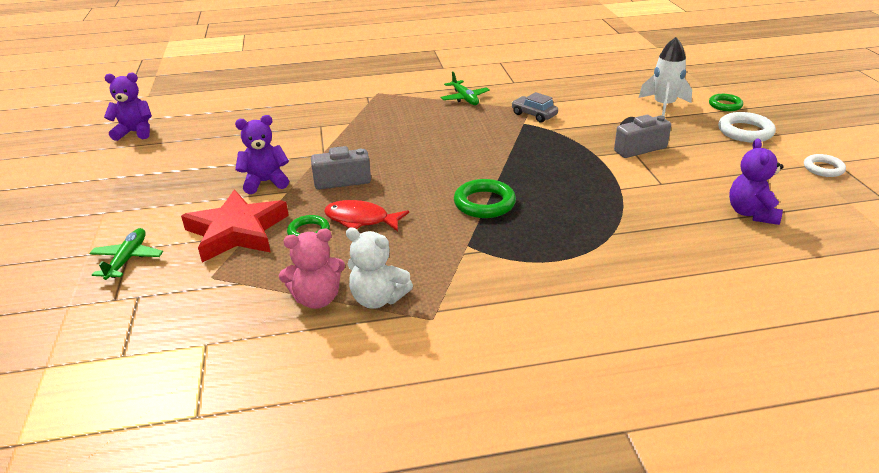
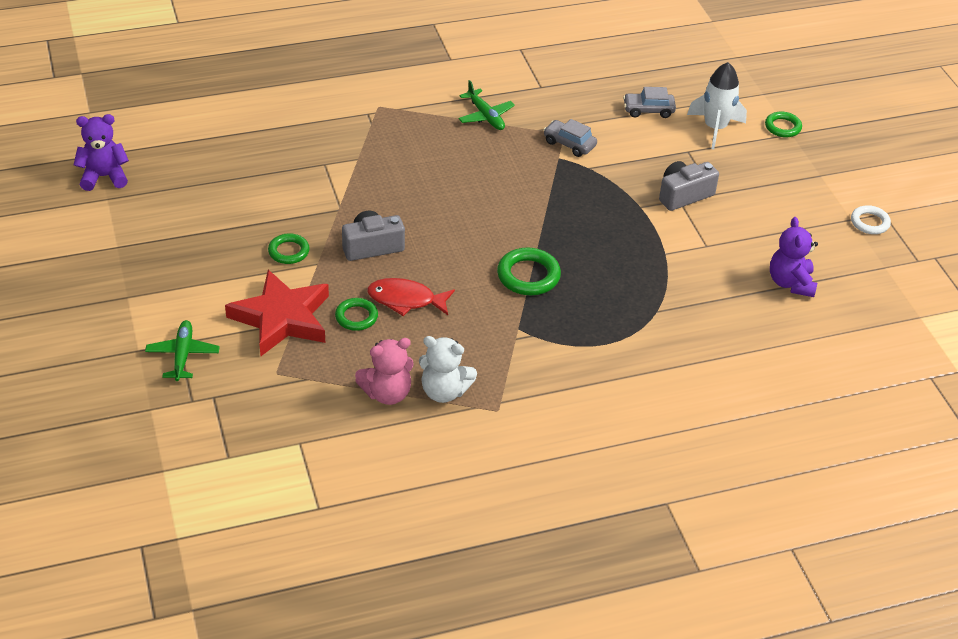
camera: 10 degrees left, 10 degrees up
purple teddy bear [235,115,289,194] -> green ring [268,233,310,264]
white ring [718,112,776,142] -> none
none -> grey car [623,87,676,118]

